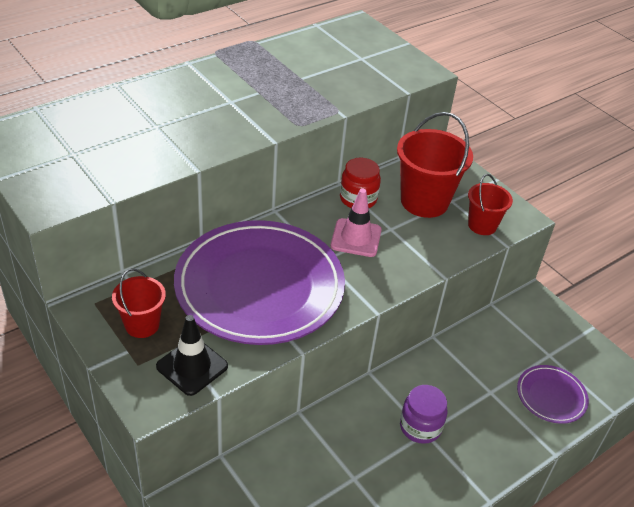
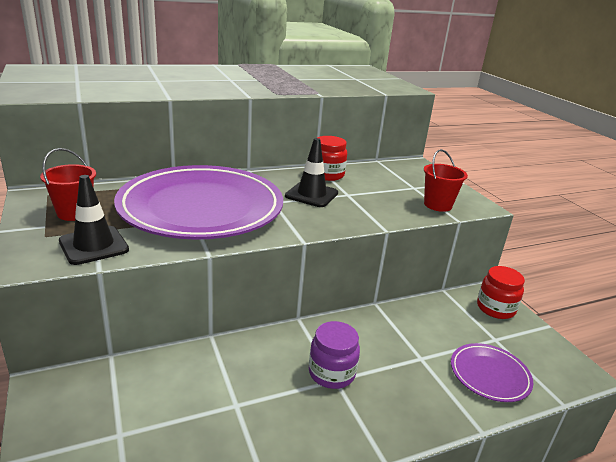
camera: 15 degrees right, 15 degrees down
pink traffic cone [331,188,382,257] -> black traffic cone [285,138,338,207]
red bucket [397,112,473,218] -> none
none -> red jar [477,266,525,319]

